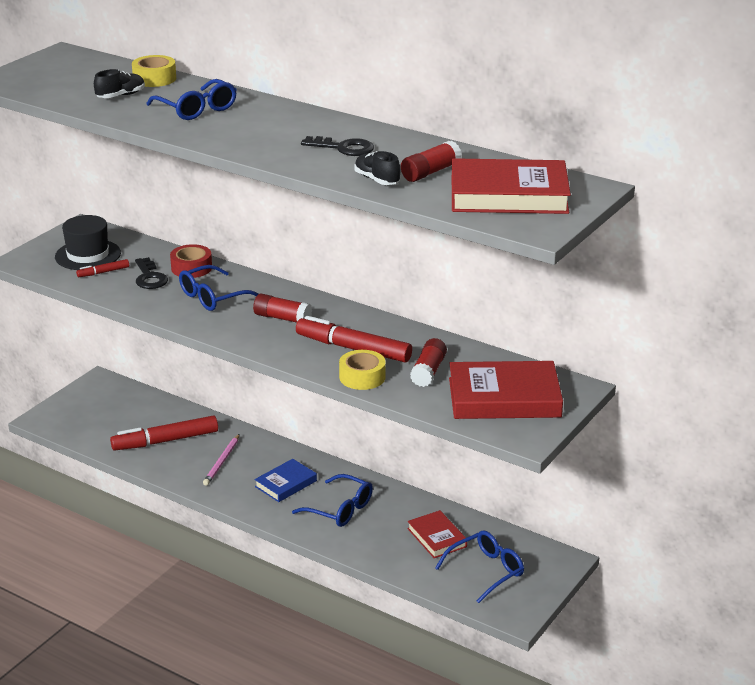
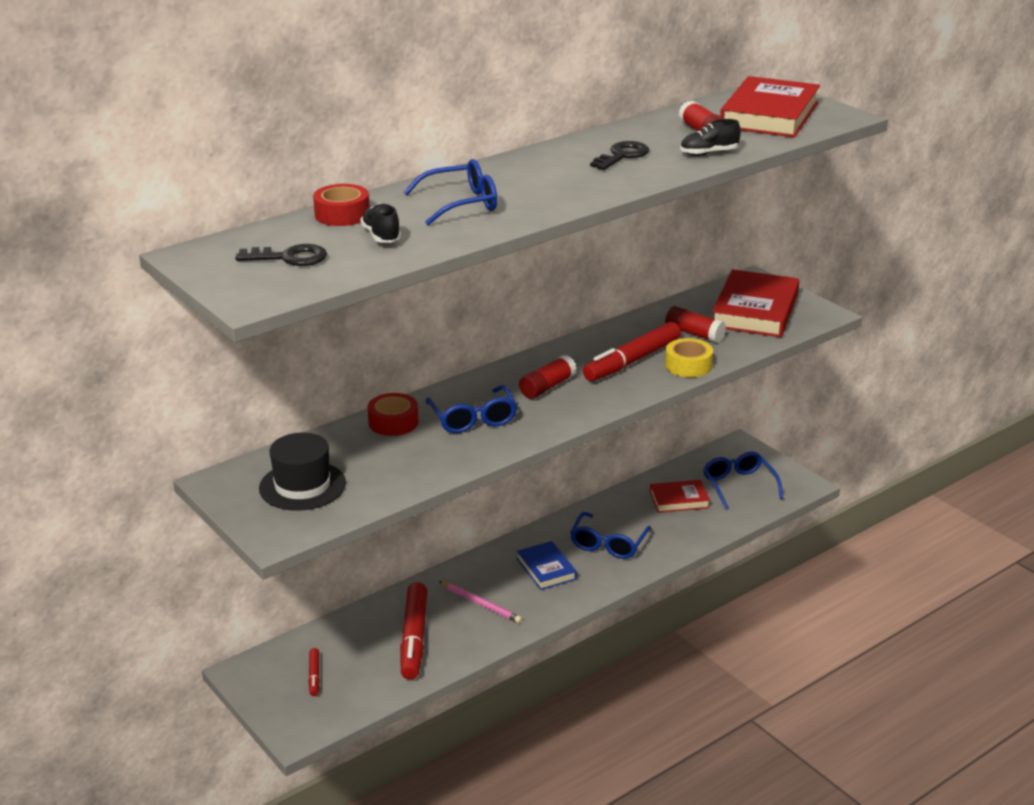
camera: 70 degrees left, 0 degrees up
red marker [76,259,129,277] -> red marker moved to [308,648,320,696]
yellow tape [132,55,176,87] -> red tape [313,184,370,226]
black key [135,257,168,289] -> black key moved to [235,244,327,266]
blue glasses [292,474,373,527] -> blue glasses turned 150 degrees clockwise [570,512,651,559]

